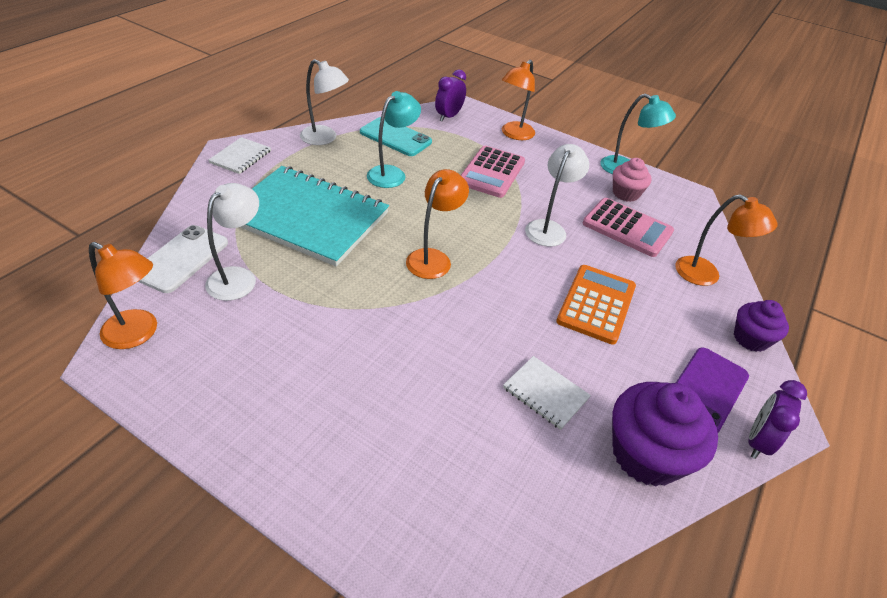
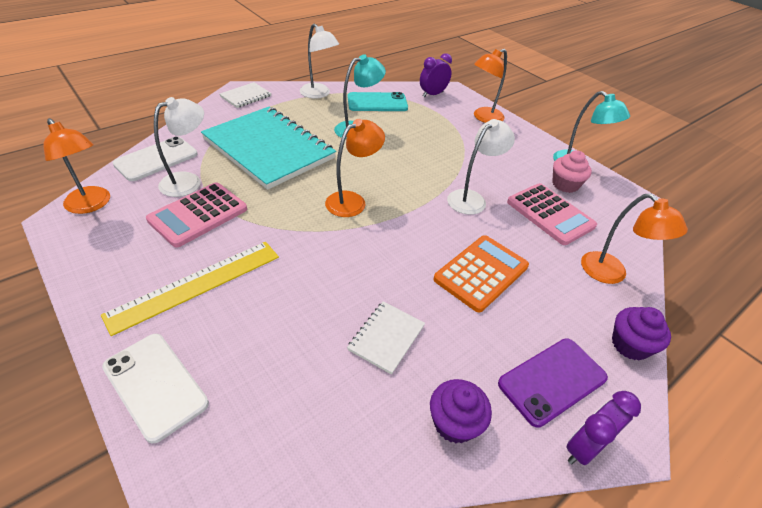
camera: 20 degrees right, 0 degrees up
turquoise phone [360,117,432,156] -> turquoise phone turned 60 degrees counterclockwise [348,92,408,111]
pink calculator [461,146,525,198] -> pink calculator moved to [146,182,247,248]
white notebook [503,356,591,430] -> white notebook turned 60 degrees clockwise [347,302,425,375]
purple cupcake [612,382,718,487] -> purple cupcake [430,379,492,443], size x0.59
none -> yellow ruler [101,242,279,336]
none -> white phone [102,334,209,444]

